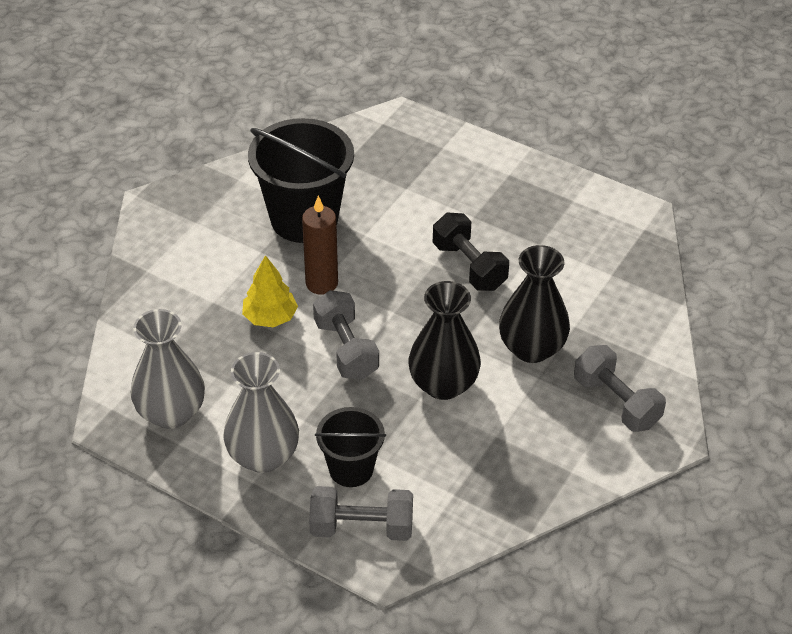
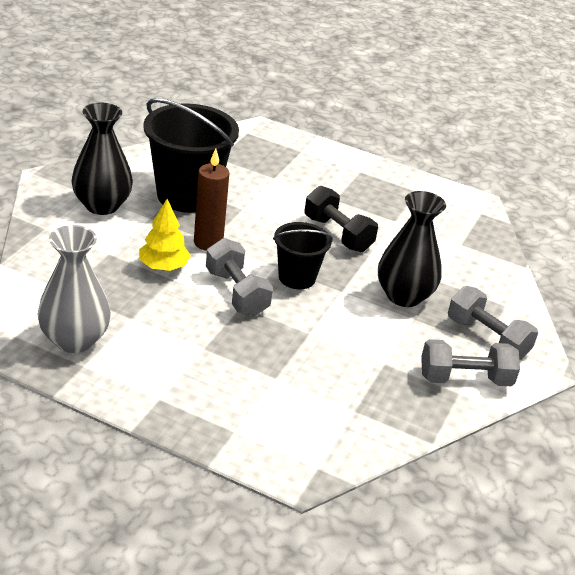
camera: 10 degrees left, 10 degrees down
grey vase [223,352,299,473] -> none
grey dumbbell [309,486,413,541] -> grey dumbbell moved to [421,339,520,386]
black bucket [315,407,386,487] -> black bucket moved to [273,222,333,289]
black vase [408,281,481,400] -> black vase moved to [71,103,133,215]

